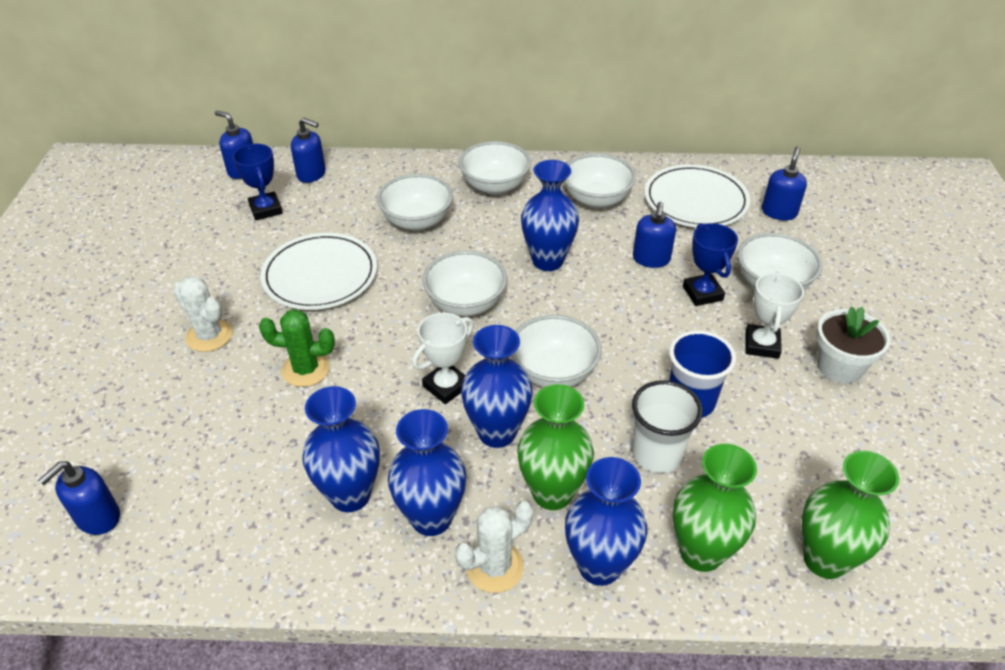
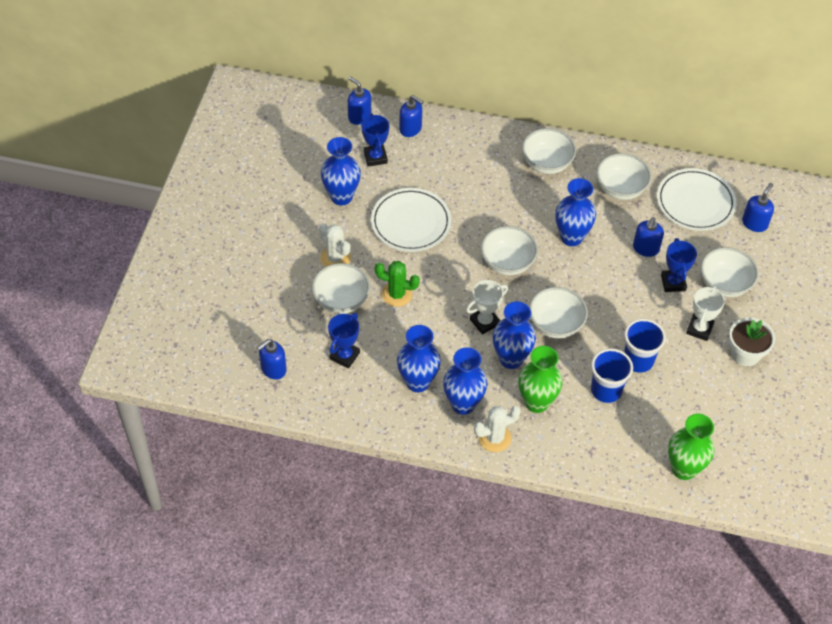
camera: 10 degrees right, 10 degrees up
white bowl [377,174,453,231] -> white bowl moved to [312,263,370,314]
blue vase [565,457,647,586] -> blue vase moved to [321,137,361,205]
white cup [632,380,703,473] -> blue cup [591,348,633,403]
green vase [673,444,757,572] -> none
none -> blue trophy [328,313,360,369]

